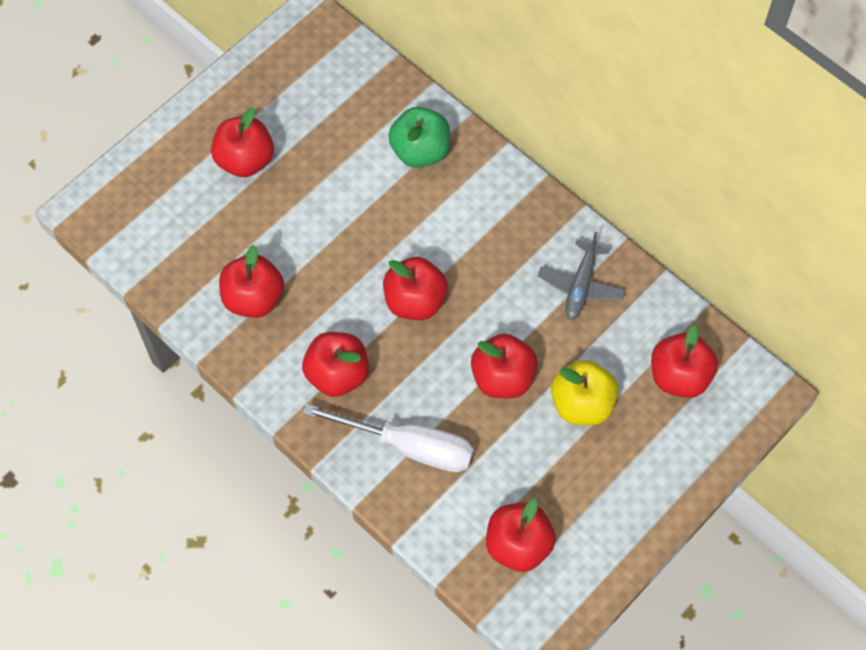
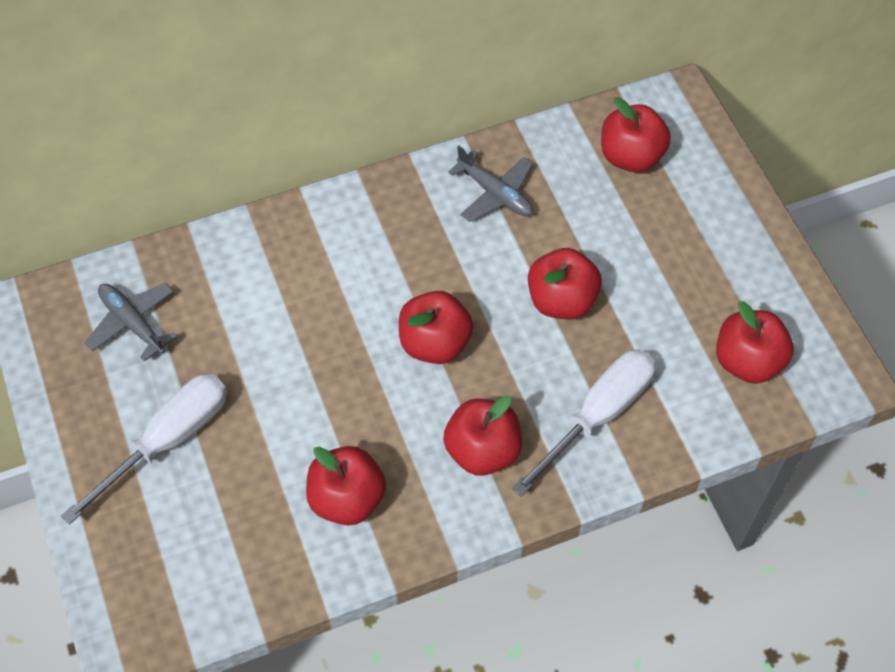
camera: 65 degrees left, 5 degrees down
red apple [211,107,274,177] -> white screwdriver [61,374,227,525]
green apple [388,107,450,168] -> none
yellow apple [551,360,619,425] -> none
none -> grey plane [85,283,177,361]

